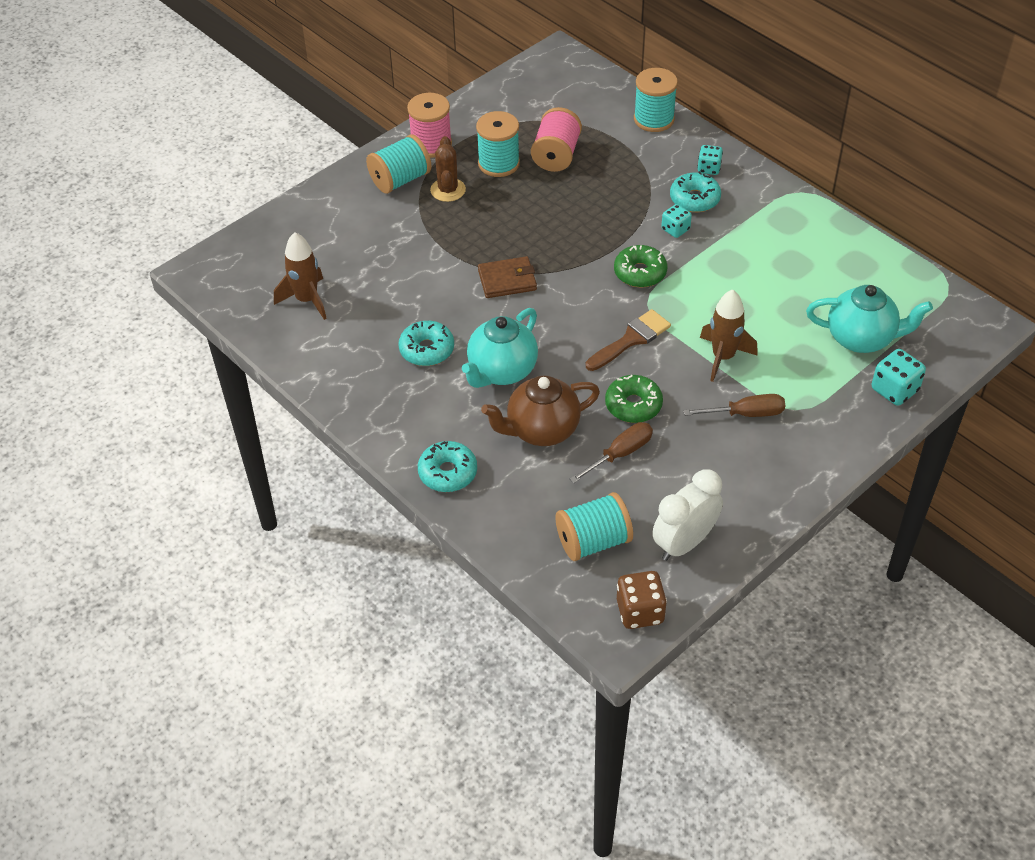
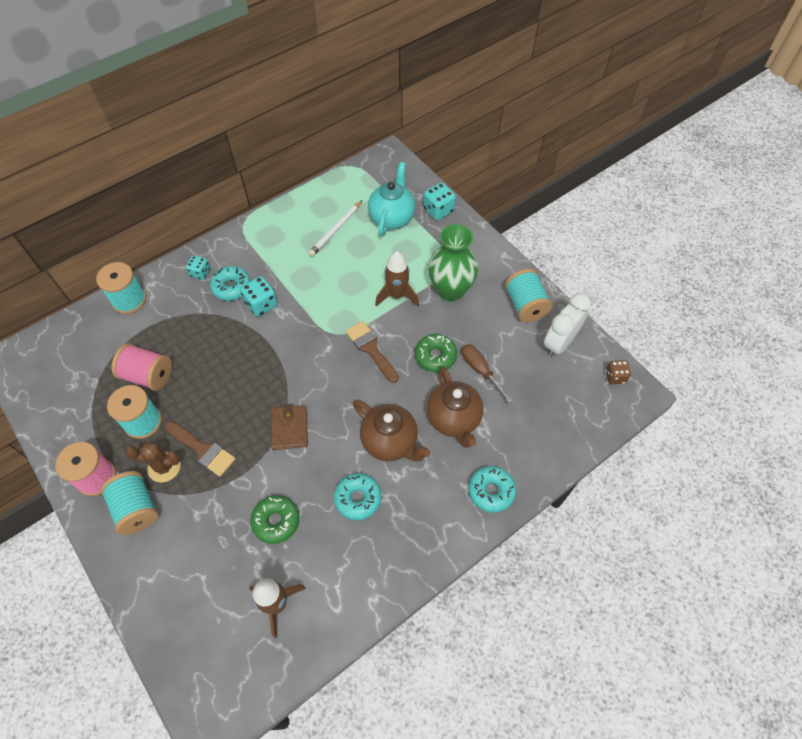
camera: 85 degrees left, 10 degrees up
turquoise teapot [462,308,538,388] -> brown teapot [353,400,431,462]
turquoise spool [556,492,633,561] -> turquoise spool moved to [505,269,552,322]
green donut [614,245,667,287] -> green donut moved to [250,495,300,544]
brown dice [617,571,667,629] -> brown dice [606,360,631,384], size x0.66
white clock [652,469,723,561] -> white clock turned 75 degrees clockwise [544,293,591,357]
turquoise dice [661,204,692,238] -> turquoise dice [240,276,278,317], size x1.52
brown screwdriver [684,394,785,417] -> green vase [428,224,478,302]
none -> brown brush [165,421,236,477]
none -> white pencil [308,201,362,257]

